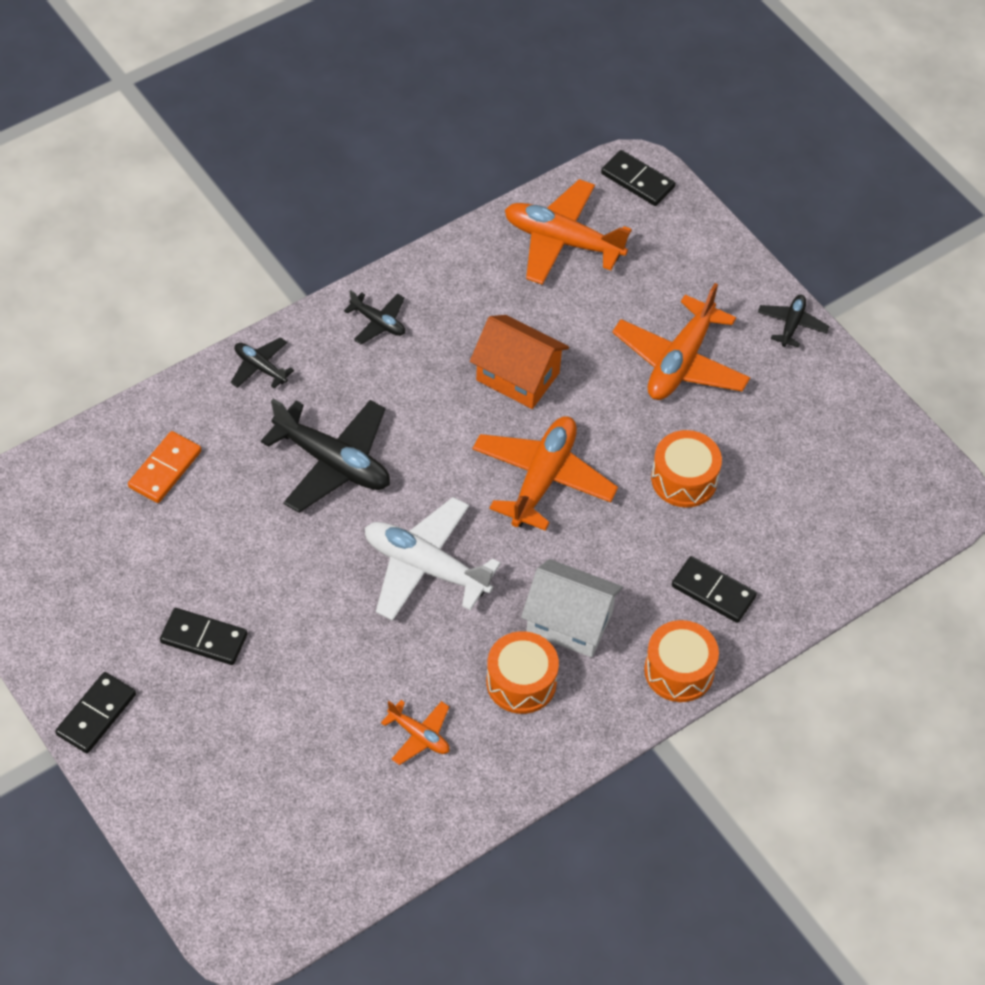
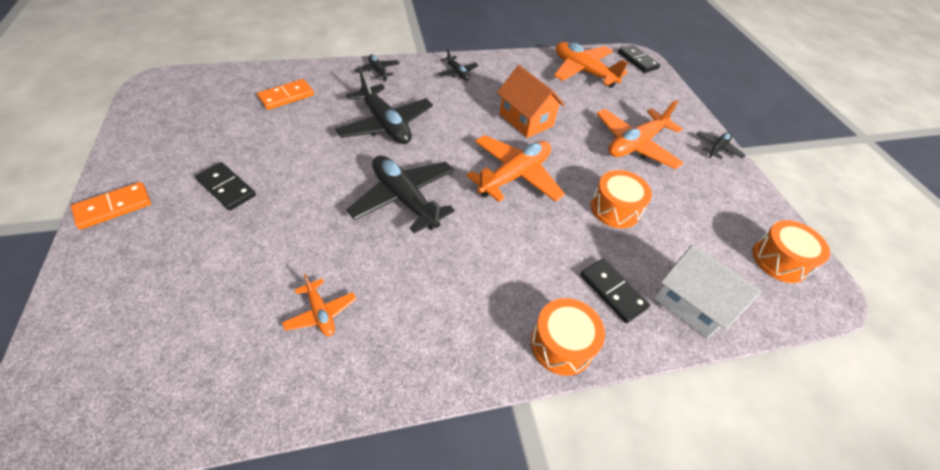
camera: 20 degrees right, 5 degrees down
black domino [55,672,136,753] -> orange domino [71,182,151,229]
white plane [365,497,501,621] -> black plane [346,155,455,234]
orange drum [486,631,559,714] -> orange drum moved to [752,220,830,283]
white house [521,559,623,657] -> white house moved to [654,245,761,338]

